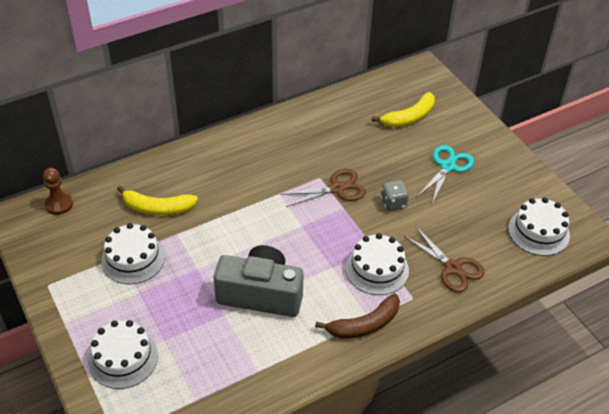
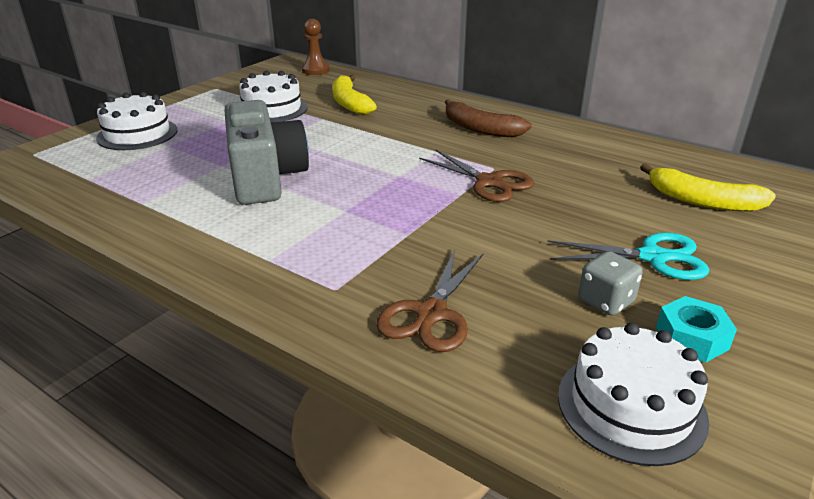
camera: 65 degrees right, 15 degrees down
brown banana [315,293,400,339] -> brown banana moved to [445,99,532,137]
white cake [346,233,409,295] -> none
grey dice [381,180,409,211] -> grey dice moved to [579,251,643,316]
none -> turquoise nut [656,296,737,362]

